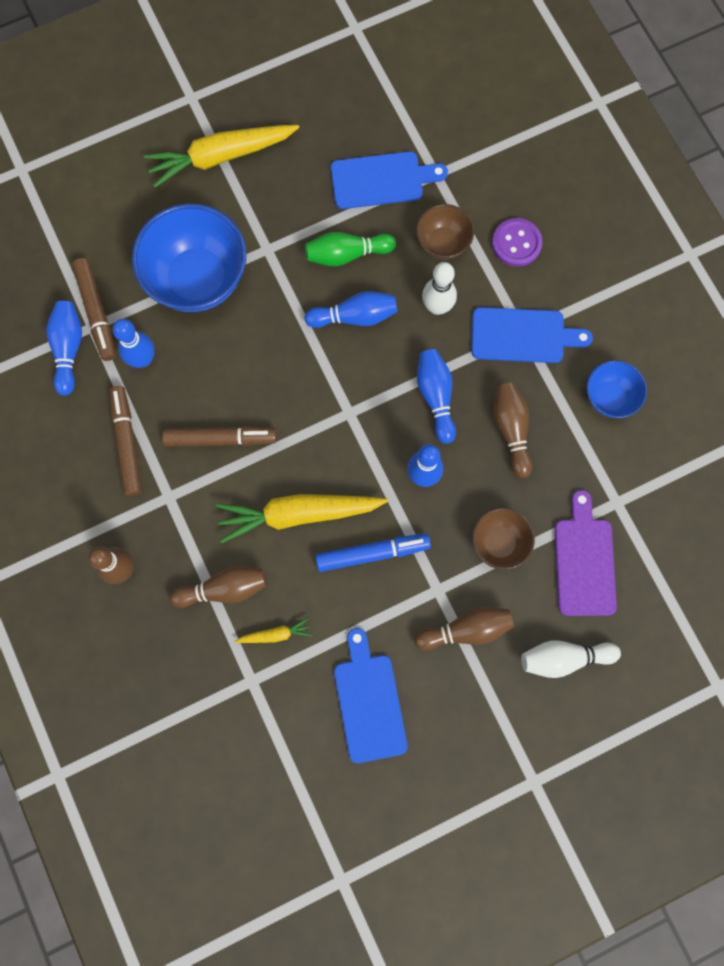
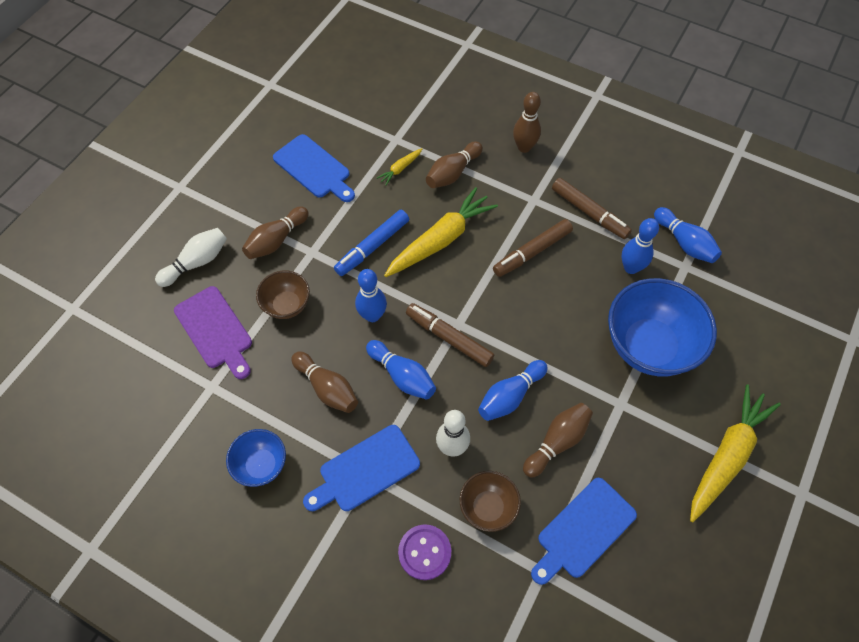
camera: 145 degrees right, 15 degrees down
brown marker [72,258,116,361] -> brown marker moved to [406,303,494,367]
green bowling pin [305,232,396,267] -> brown bowling pin [523,403,593,478]

